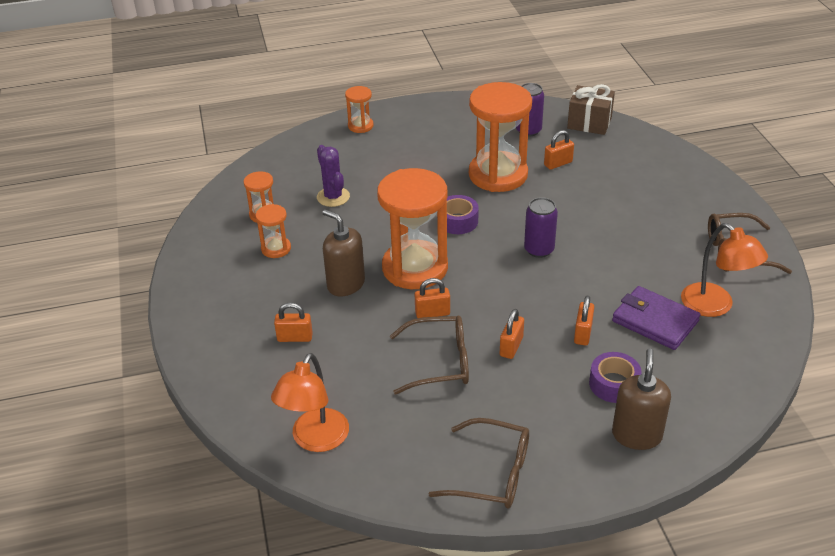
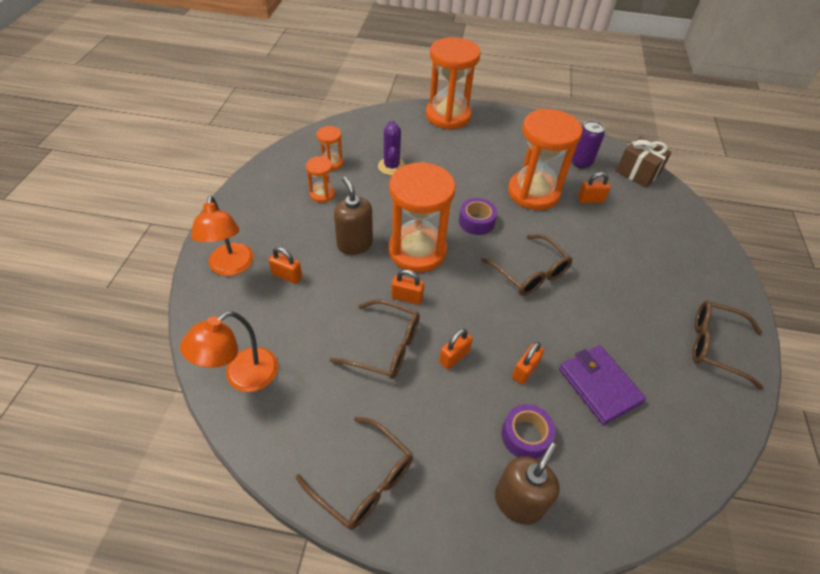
camera: 20 degrees right, 10 degrees up
orange hourglass [345,86,374,133] -> orange hourglass [426,37,481,129], size x2.15
purple can [524,197,558,258] -> brown glasses [481,234,573,296]
orange lamp [681,223,768,317] -> orange lamp moved to [191,195,254,276]

